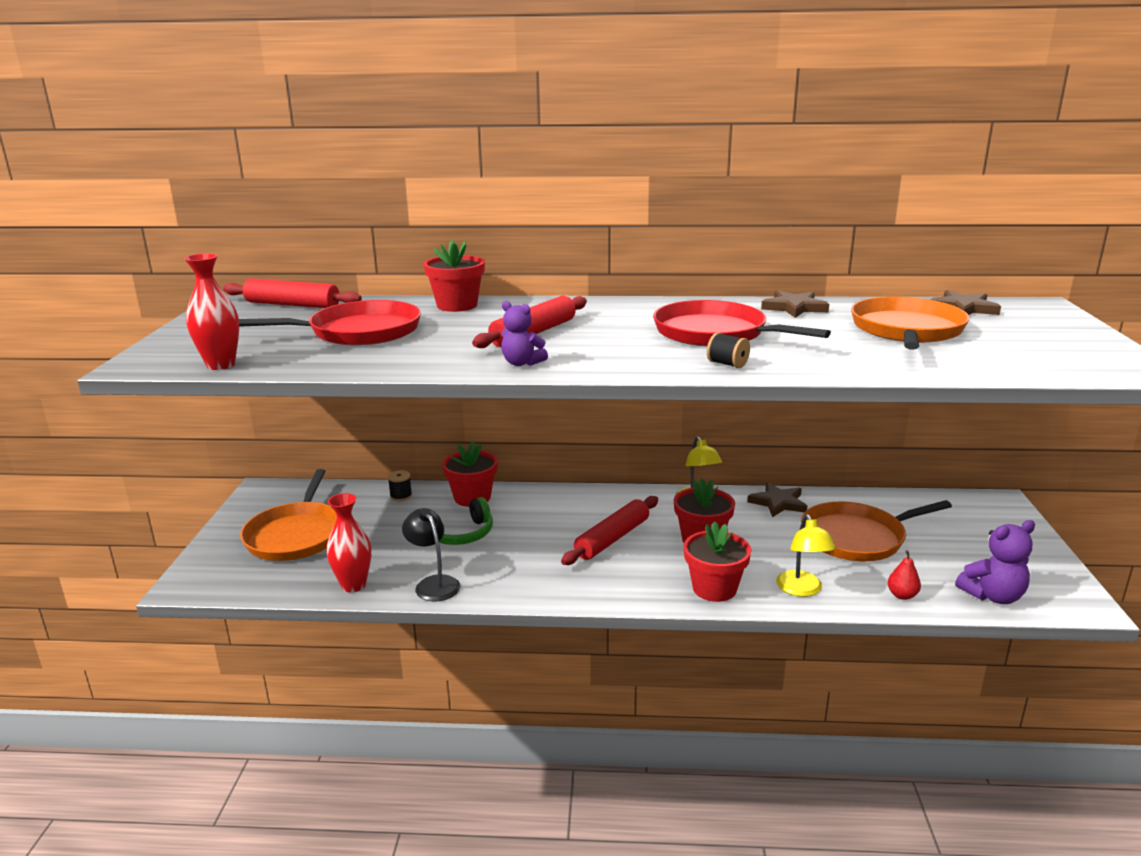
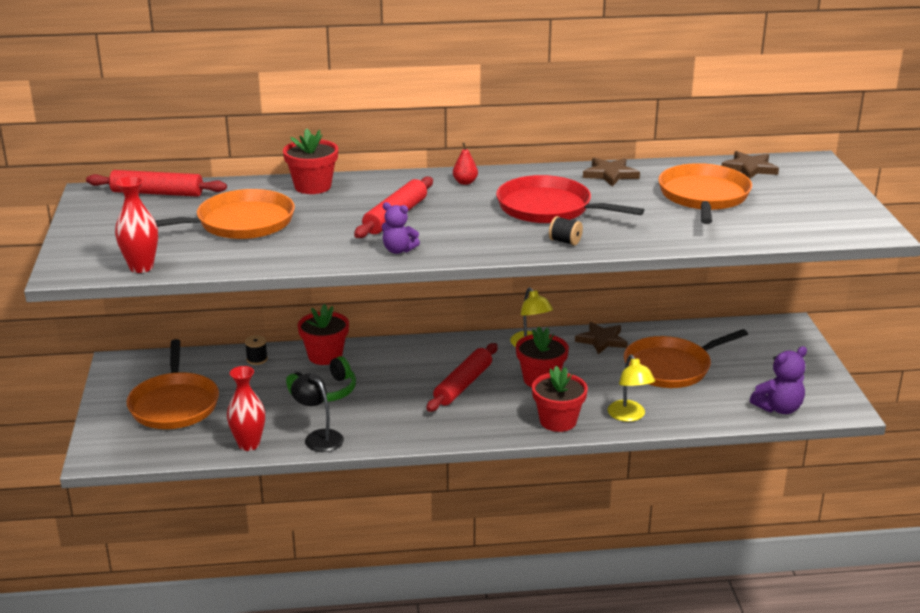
camera: 10 degrees left, 5 degrees up
red pan [239,300,421,346] -> orange pan [155,189,295,239]
red pear [887,550,921,600] -> red pear moved to [453,143,478,185]

